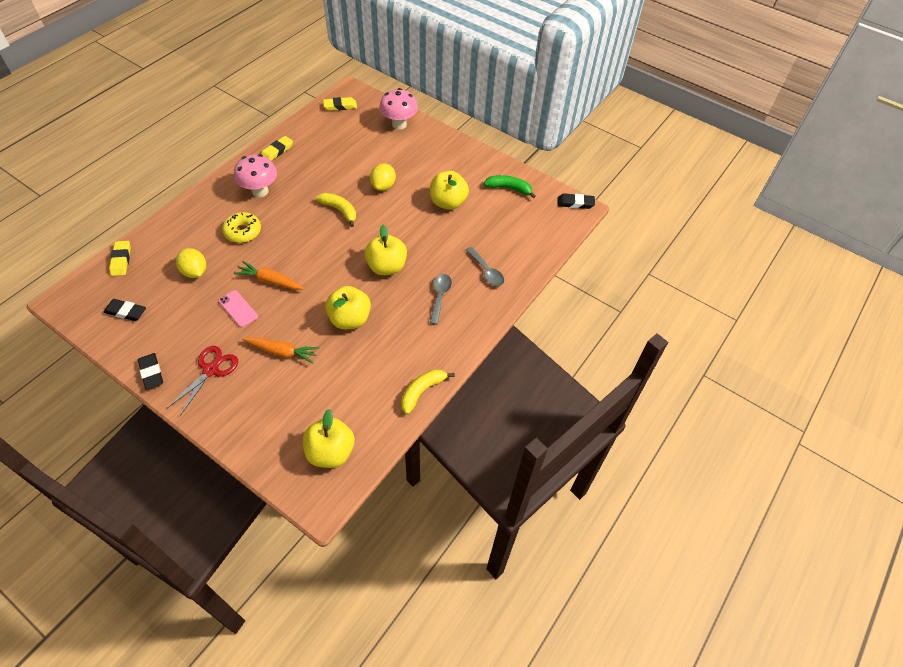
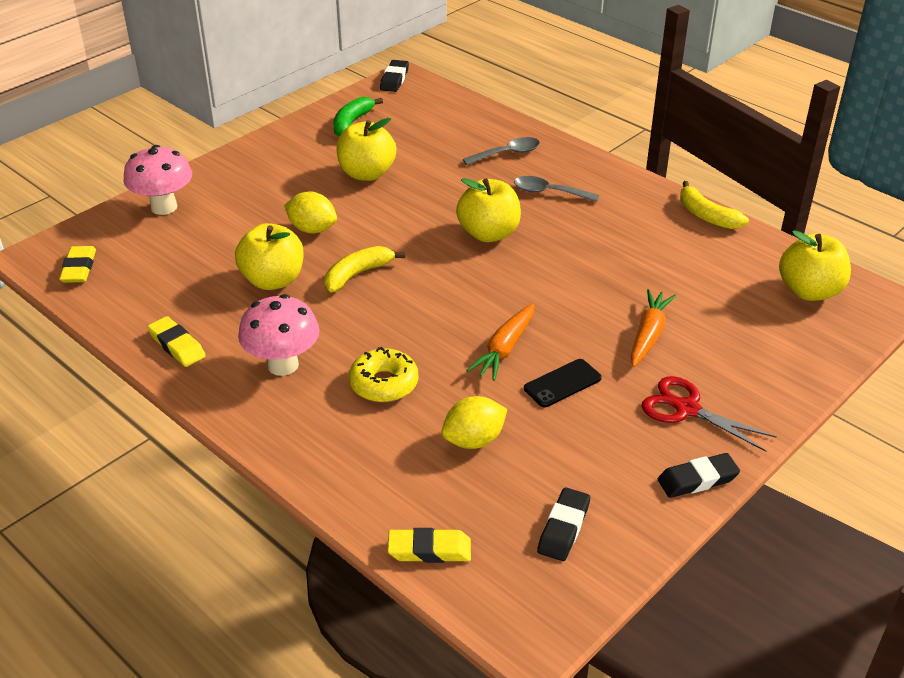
camera: 80 degrees left, 15 degrees down
pink phone [218,290,258,328] -> black phone [524,359,602,407]
yellow apple [325,286,371,329] -> yellow apple moved to [235,223,304,290]

